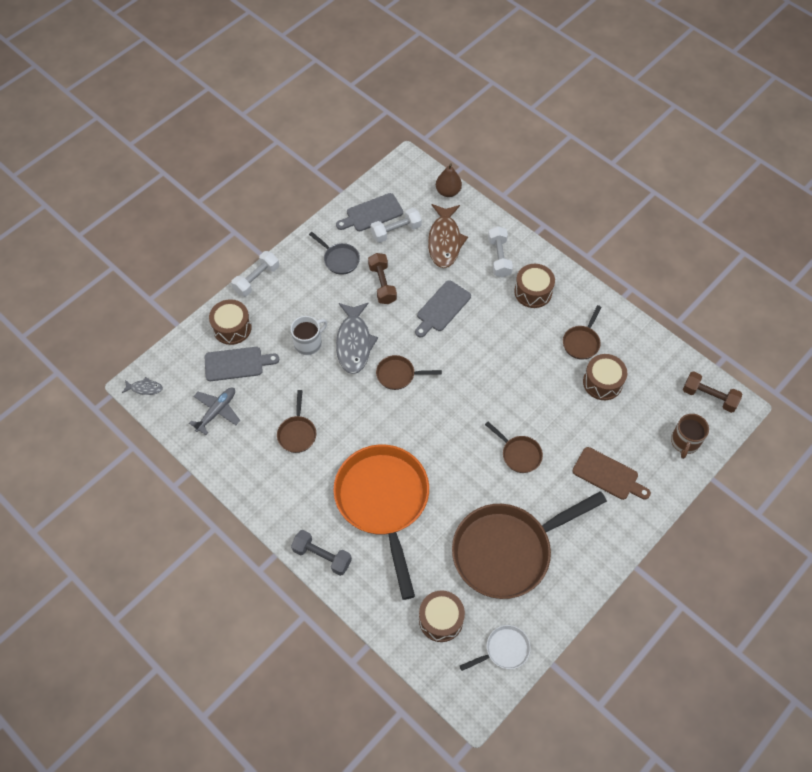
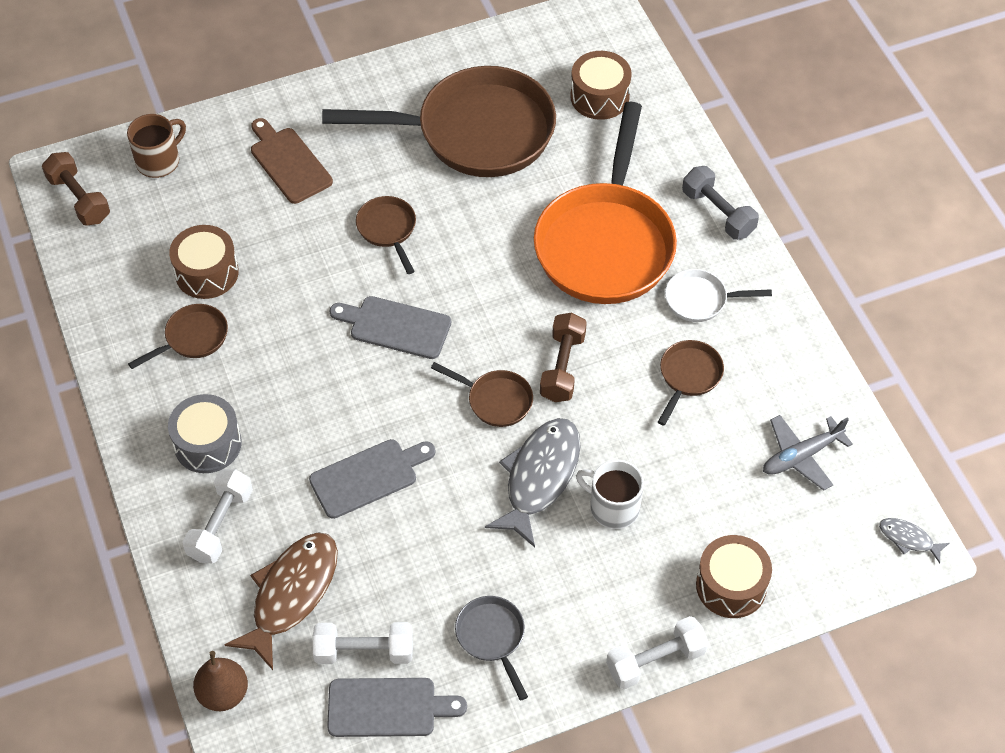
camera: 155 degrees left, 5 degrees down
grey cutting board [205,347,279,381] -> grey cutting board moved to [330,296,451,359]
white mug [290,316,327,355] -> white mug turned 45 degrees clockwise [576,460,644,529]
brown dumbbell [368,253,397,304] -> brown dumbbell moved to [540,312,587,402]
white pan [460,625,531,671] -> white pan moved to [665,269,772,322]
brown drum [514,264,555,308] -> grey drum [168,394,242,473]

